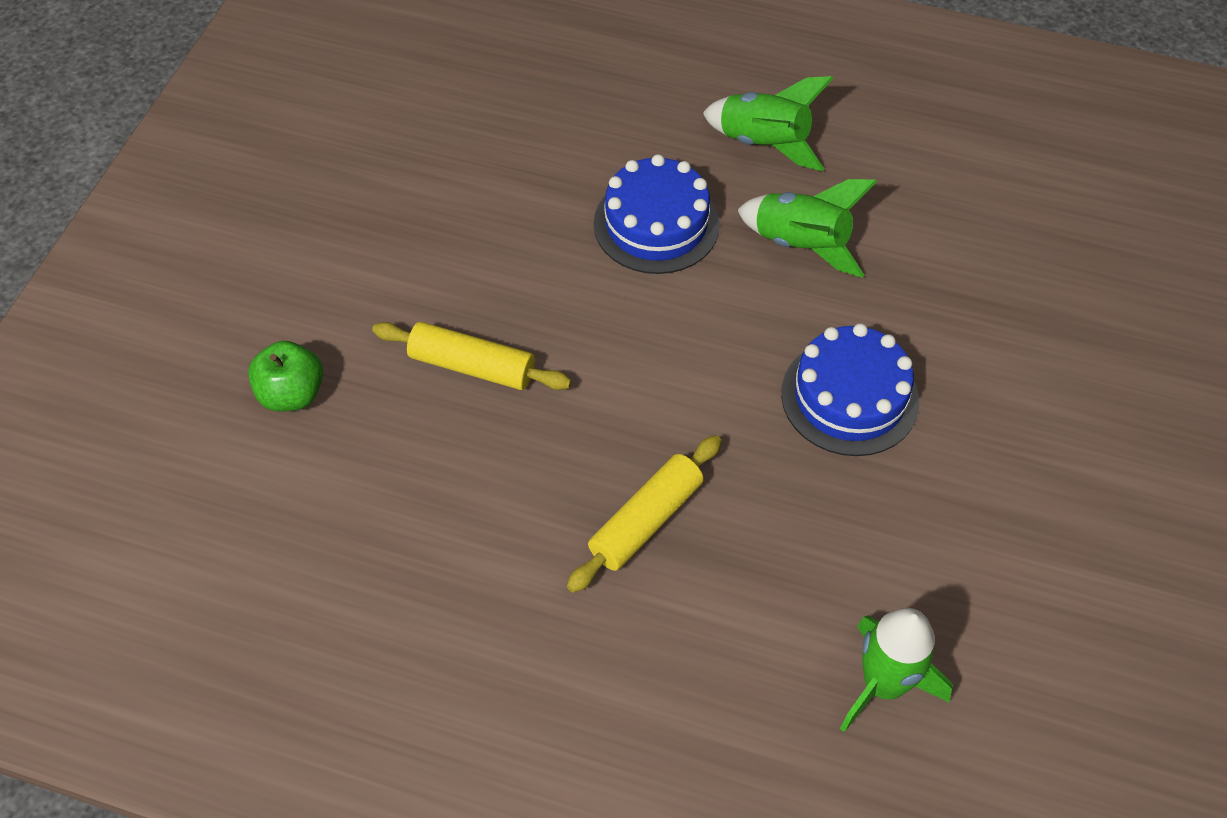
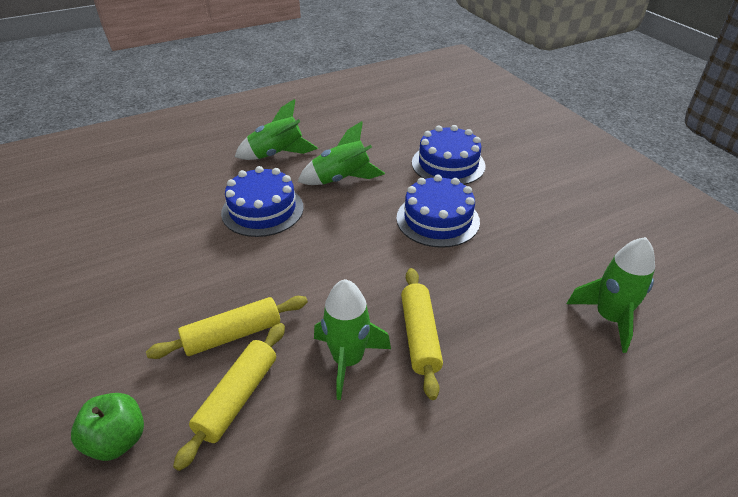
camera: 45 degrees left, 15 degrees down
none -> yellow rolling pin [173,323,285,471]
none -> green rocket [314,279,391,400]
none -> blue cake [412,125,486,185]

